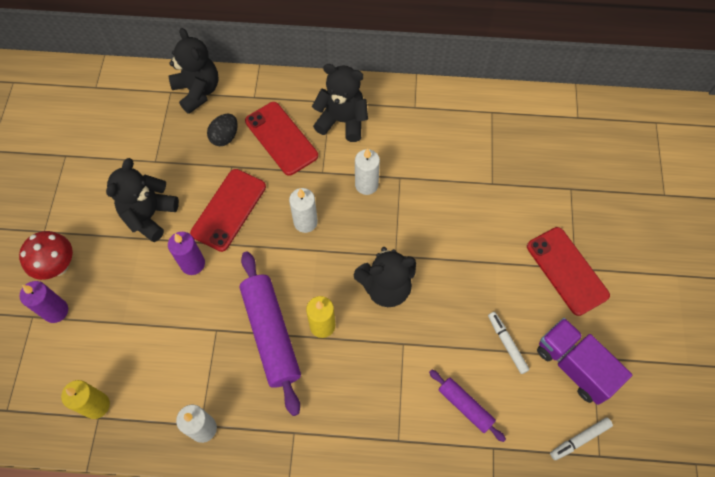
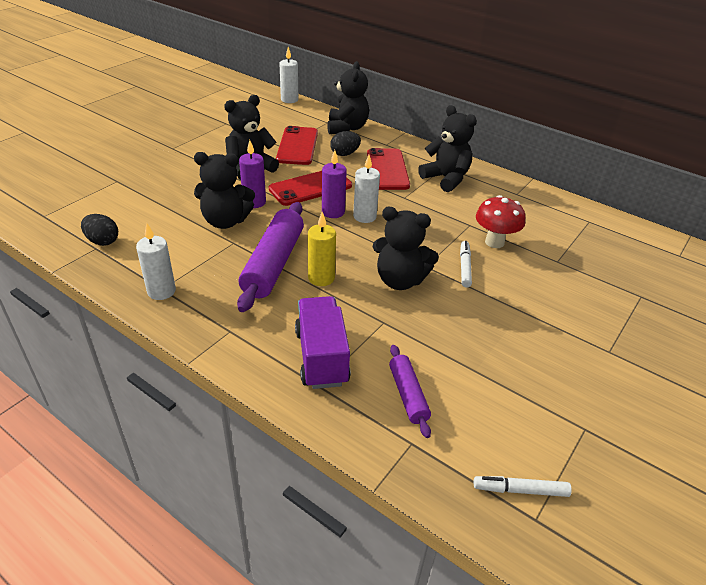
camera: 30 degrees right, 25 degrees down
red mushroom [19,231,73,280] -> red mushroom moved to [476,195,525,248]
purple candle [20,281,68,323] -> purple candle moved to [322,150,347,218]
yellow candle [61,380,110,419] -> black egg [81,214,118,246]
white candle [355,148,380,195] -> white candle moved to [279,47,298,103]
white marker [488,312,530,374] -> white marker moved to [460,241,472,288]
red phone [527,227,610,316] -> red phone moved to [276,126,318,165]
purple truck [537,318,632,405] -> purple truck moved to [295,296,351,389]
none -> black teddy bear [194,152,255,229]

